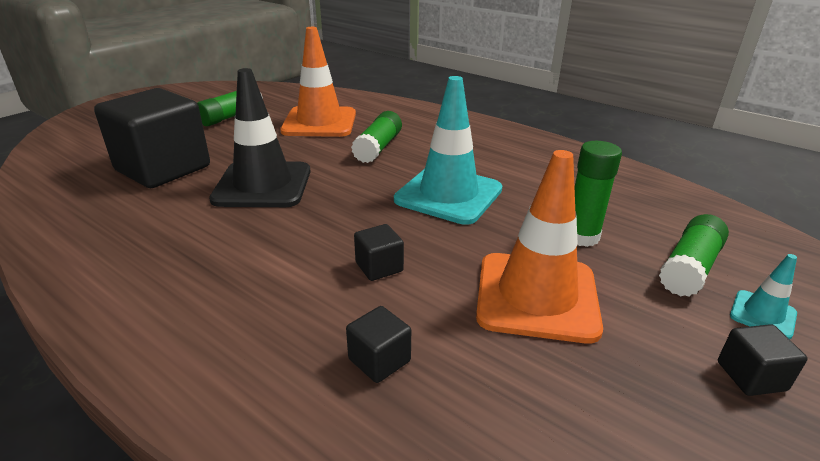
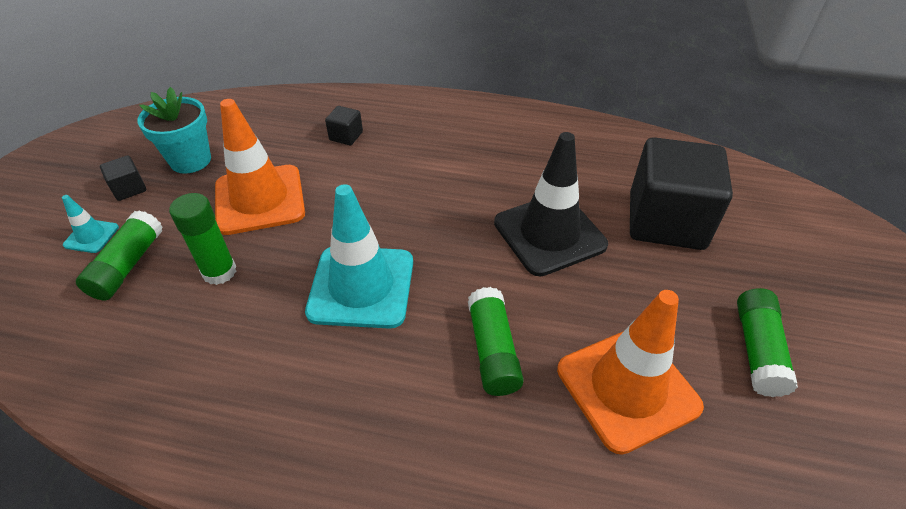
camera: 155 degrees right, 15 degrees up
black cube [354,224,404,281] -> none
none -> turquoise flower pot [137,87,211,174]

